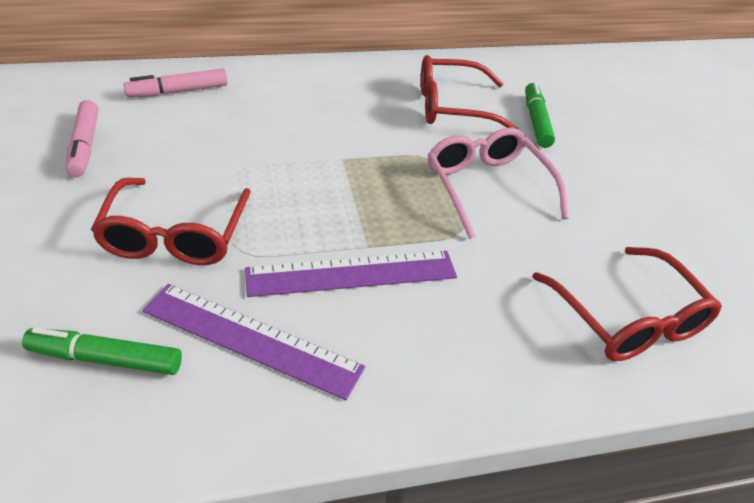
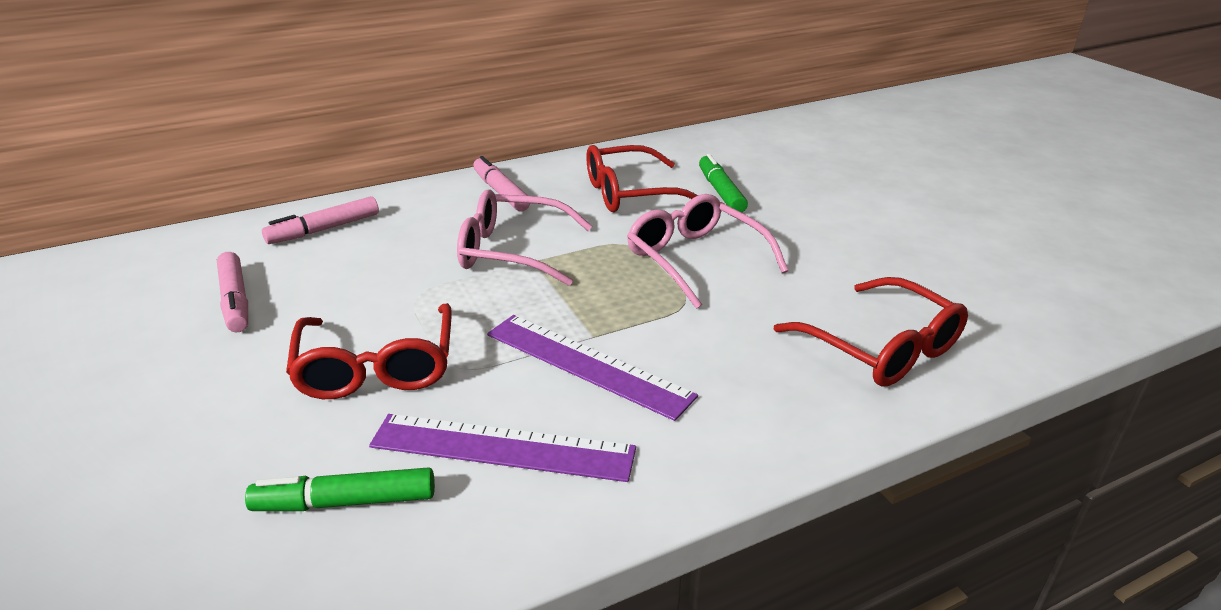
camera: 10 degrees left, 10 degrees down
purple ruler [245,251,457,297] -> purple ruler turned 60 degrees clockwise [487,315,698,421]
none -> pink glasses [457,189,592,286]
none -> pink marker [473,156,530,211]

